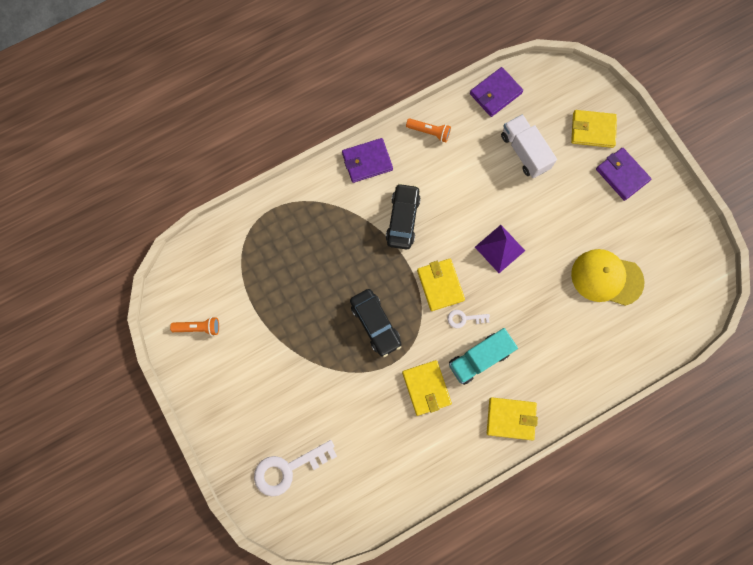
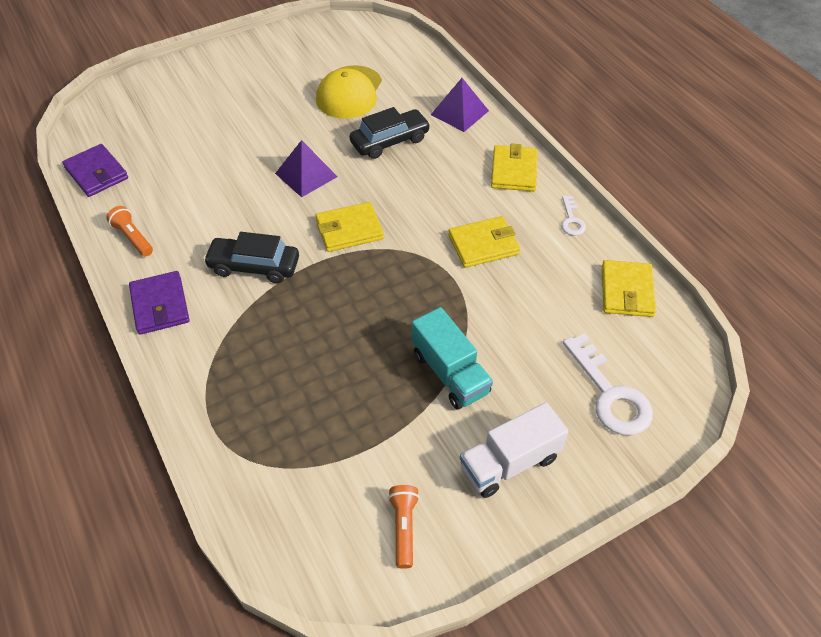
camera: 90 degrees left, 25 degrees down
black car [350,289,402,357] -> black car moved to [350,107,431,159]
orange flashlight [406,118,451,142] -> orange flashlight turned 60 degrees counterclockwise [106,206,153,256]
white key [448,310,490,328] -> white key moved to [561,196,586,236]
turquoise truck [449,328,518,385] -> turquoise truck moved to [412,307,493,410]
white truck [501,114,557,178] -> white truck moved to [460,402,568,498]
yellow wallet [571,110,617,148] -> yellow wallet moved to [602,260,656,317]
purple wallet [596,148,651,201] -> none
none -> purple pyramid [431,78,489,132]

